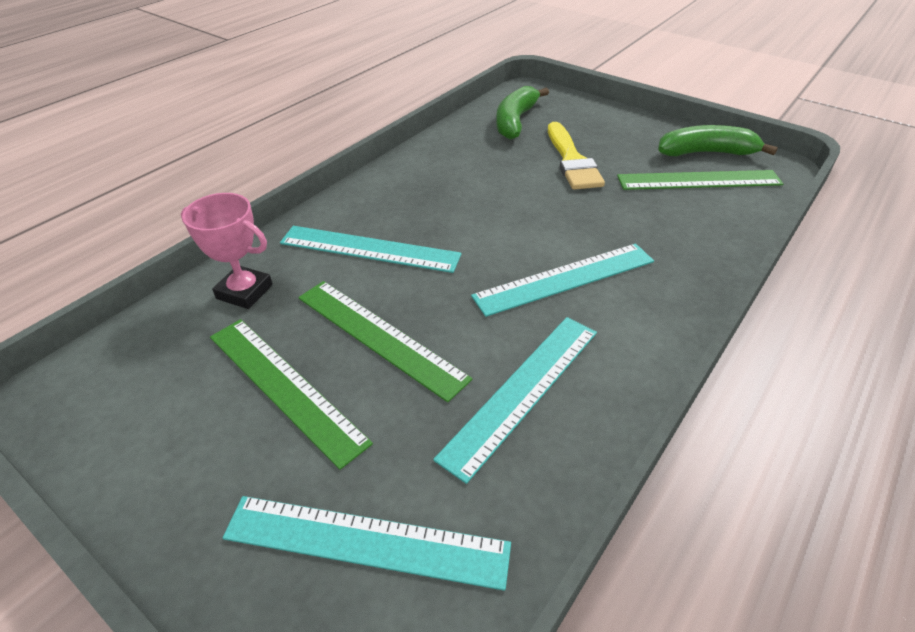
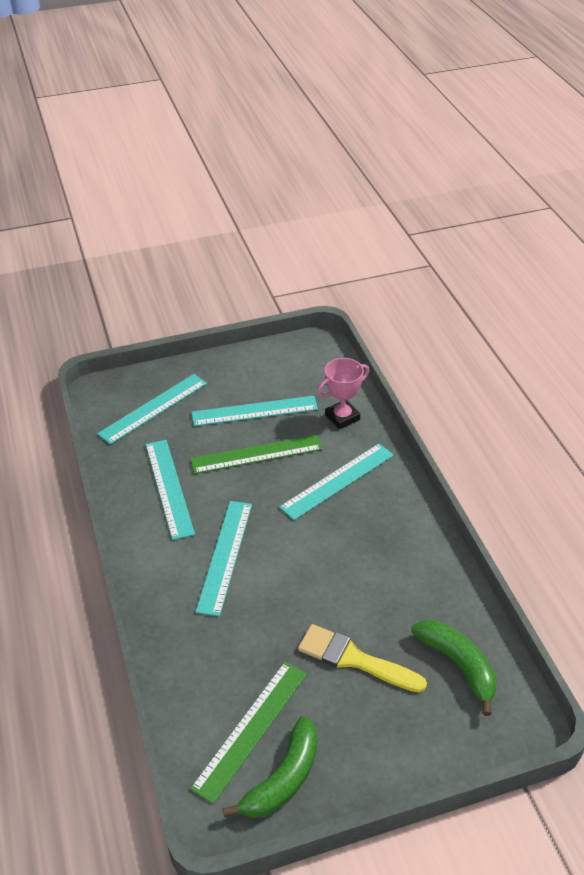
camera: 125 degrees right, 0 degrees up
green ruler [210,319,373,470] -> turquoise ruler [191,396,318,426]

